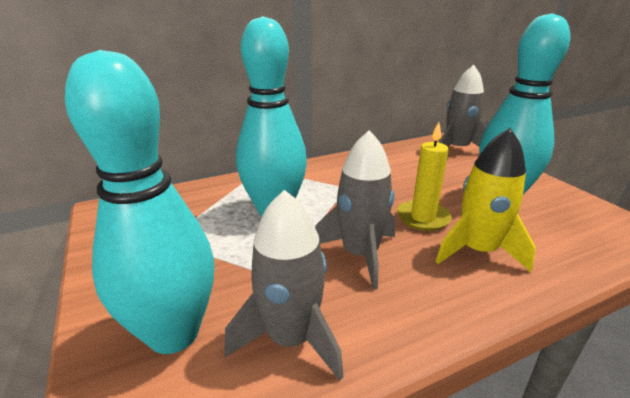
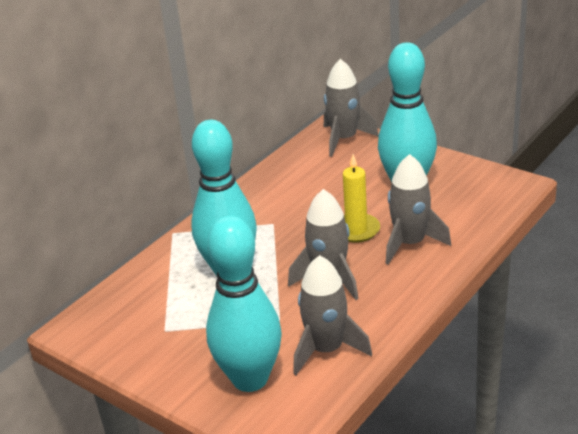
camera: 25 degrees left, 5 degrees up
yellow rocket [436,128,536,272] -> grey rocket [386,154,451,265]

